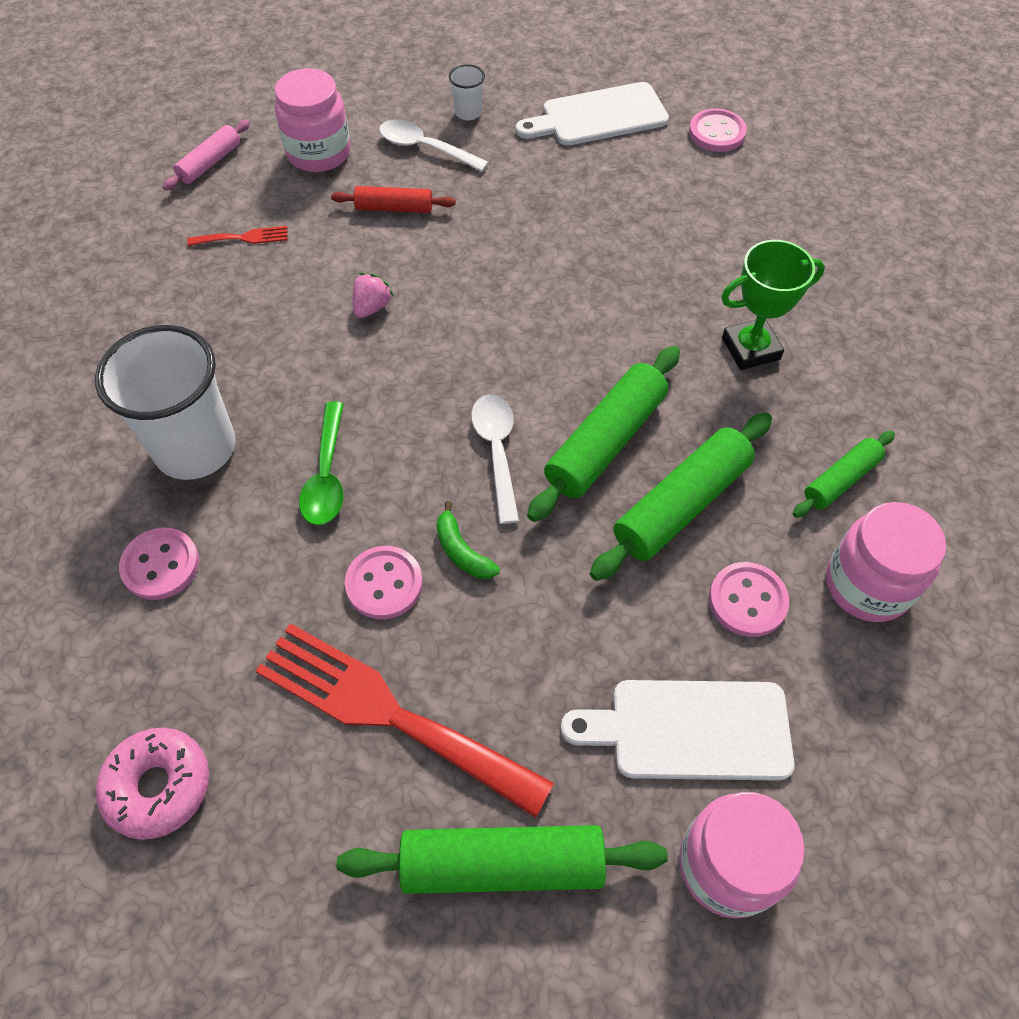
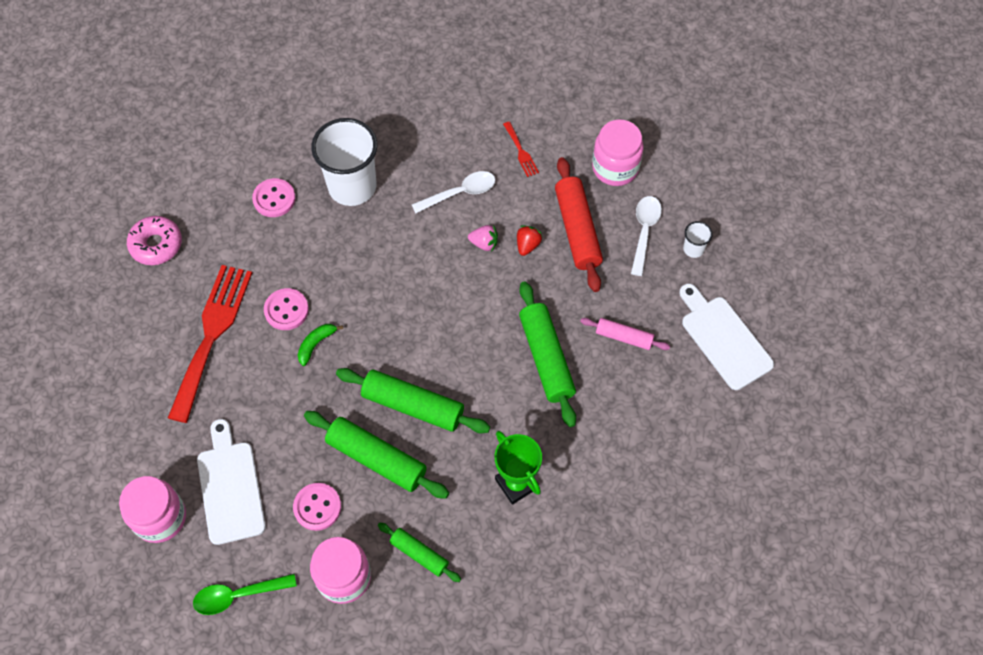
camera: 75 degrees right, 5 degrees up
pink rolling pin [162,120,250,191] -> pink rolling pin moved to [580,318,670,350]
green spoon [299,402,344,525] -> green spoon moved to [193,574,297,615]
red rolling pin [331,186,456,213] -> red rolling pin [555,157,603,292], size x1.73
green rolling pin [336,825,668,894] -> green rolling pin moved to [519,281,576,427]
white spoon [471,394,519,524] -> white spoon moved to [412,171,495,214]
pink button [689,108,747,152] -> none
none -> red strawberry [517,225,542,256]

